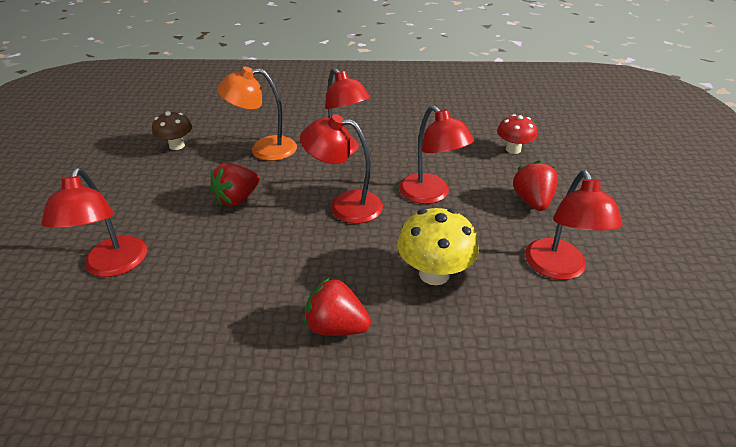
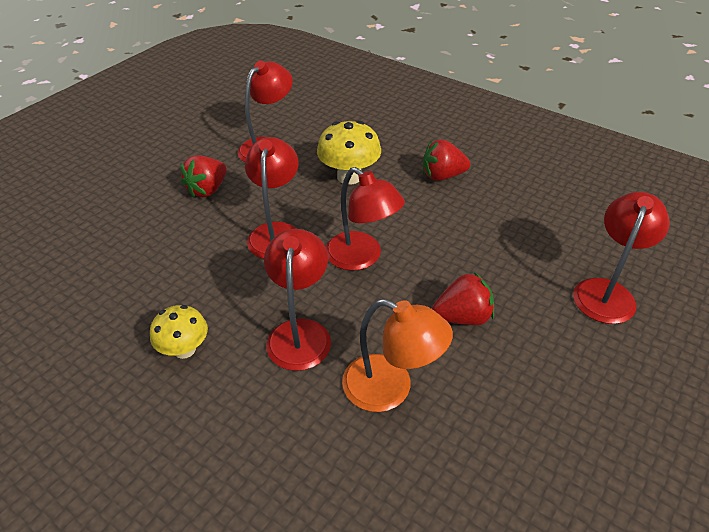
camera: 145 degrees left, 5 degrees up
brown mushroom [152,111,192,150] -> none
red strawberry [304,277,371,336] -> red strawberry turned 120 degrees clockwise [423,139,470,181]
red mushroom [497,114,537,154] -> none
none -> yellow mushroom [150,305,208,359]

